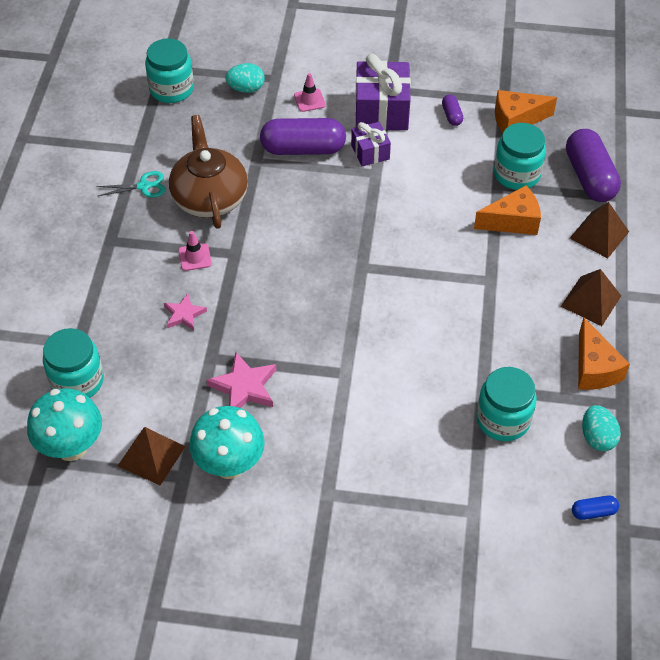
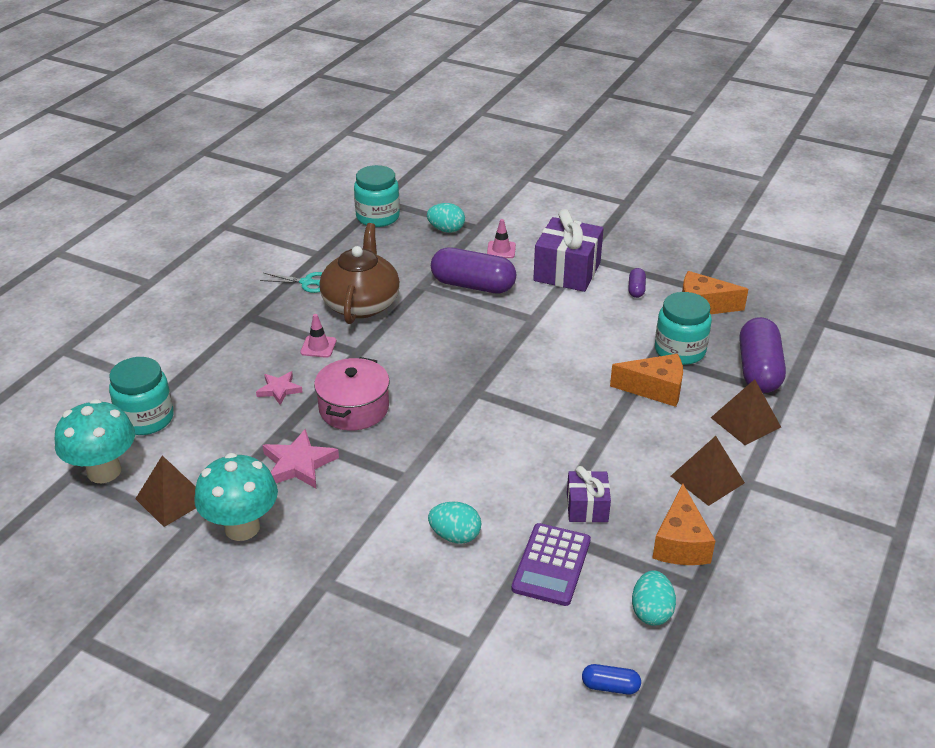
camera: 20 degrees right, 15 degrees down
purple gift [351,122,391,166] -> purple gift moved to [567,466,611,523]
turquoise jar [476,367,537,441] -> purple calculator [512,523,591,606]
none -> pink pot [314,357,390,430]
none -> turquoise egg [428,502,481,544]

